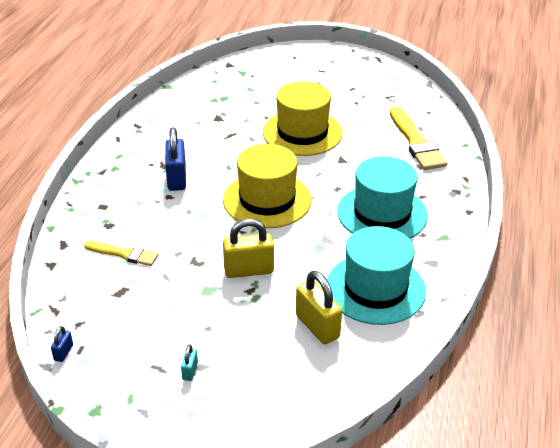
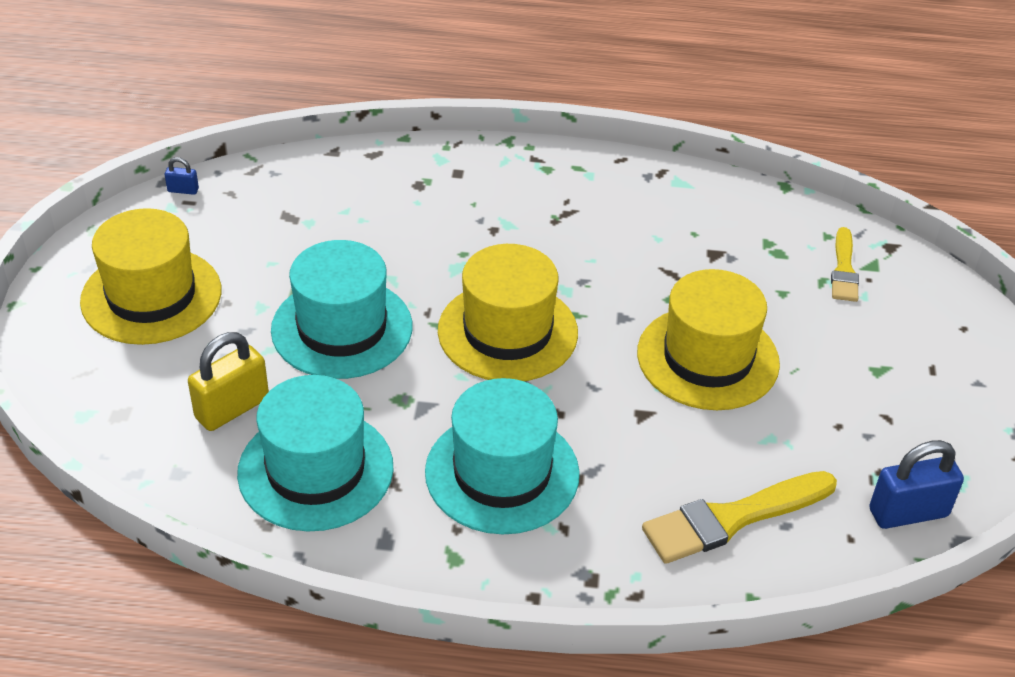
camera: 80 degrees right, 5 degrees up
yellow brush [84,241,159,266] -> yellow brush moved to [831,227,859,302]
blue padlock [165,127,186,191] -> blue padlock moved to [869,440,964,529]
turquoise padlock [181,344,198,381] -> yellow hat [80,208,221,345]
yellow padlock [223,219,274,278] -> turquoise hat [271,240,412,379]

